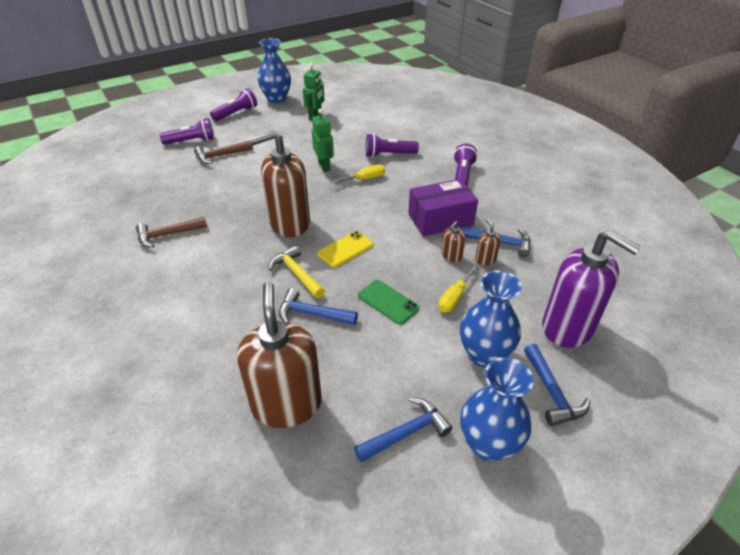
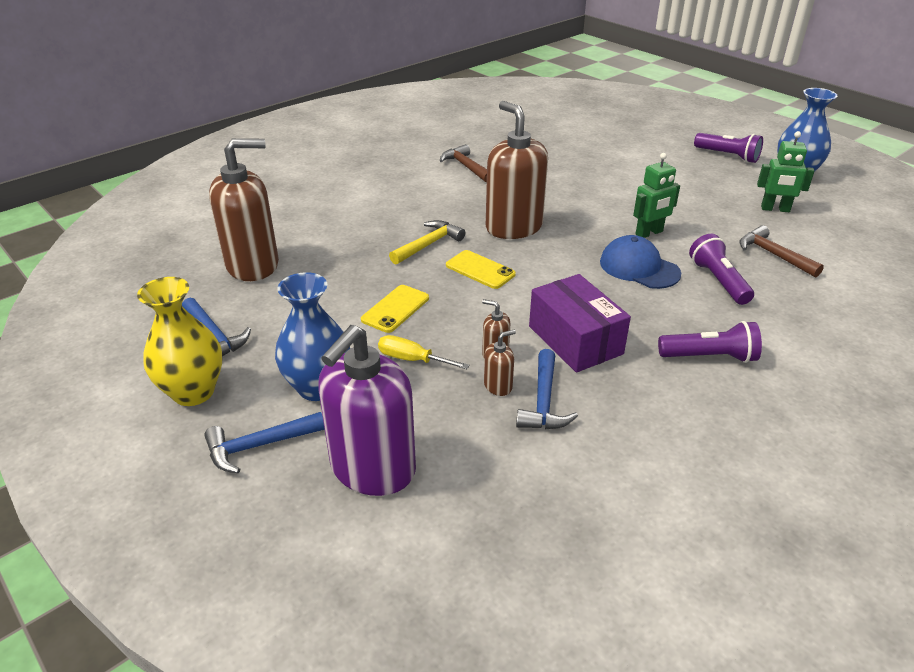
camera: 80 degrees right, 5 degrees down
purple flashlight [160,118,214,145] -> none
brown hammer [194,140,253,164] -> brown hammer moved to [739,225,824,278]
blue hammer [279,288,358,325] -> none
yellow screwdriver [332,164,385,183] -> blue cap [600,235,681,289]
green phone [358,280,419,325] -> yellow phone [361,285,429,333]
blue vase [460,357,534,462] -> yellow vase [137,277,222,406]

